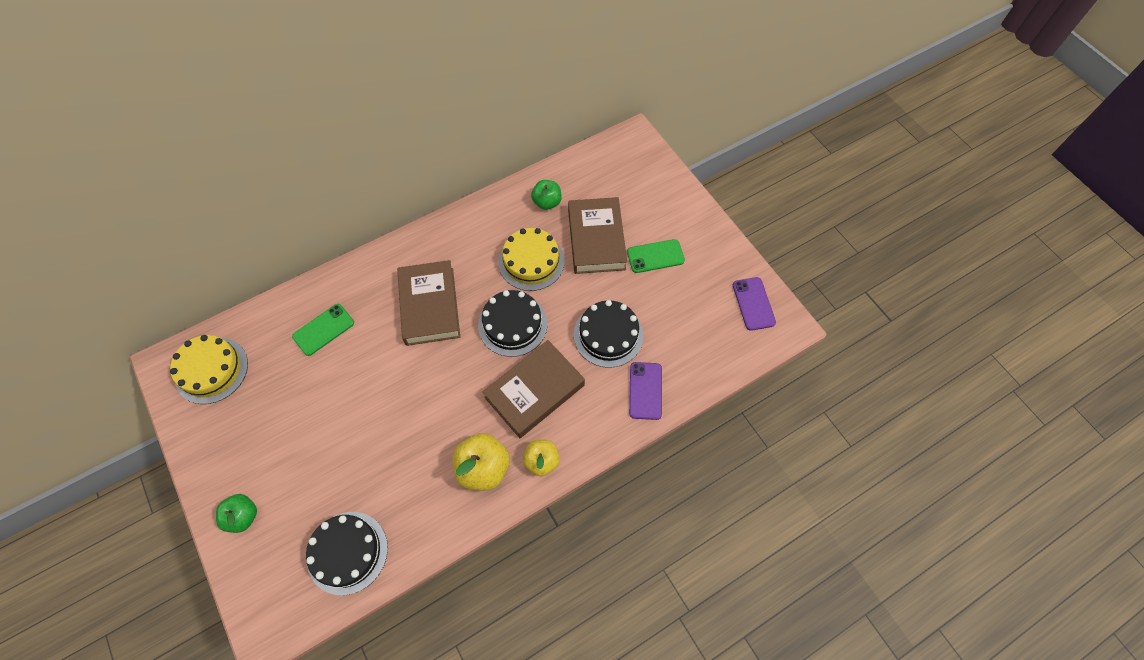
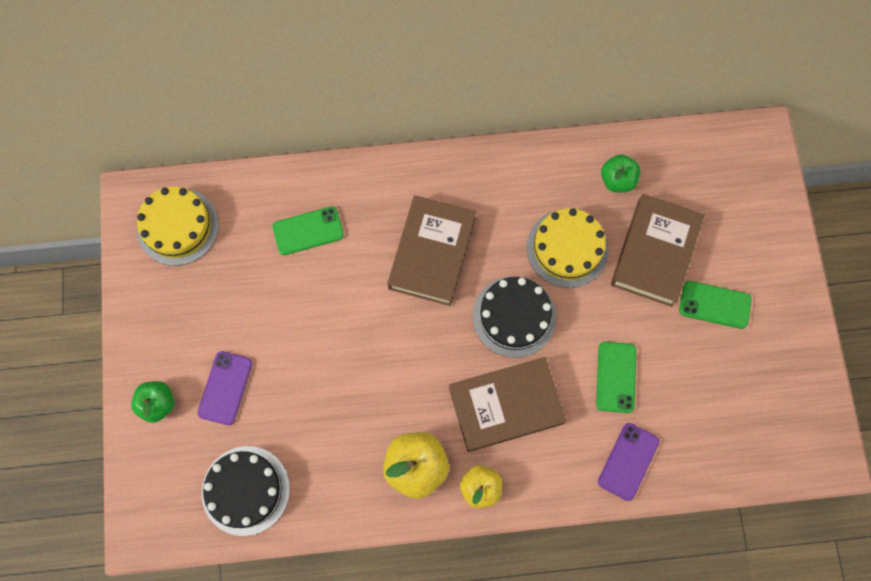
camera: 25 degrees right, 10 degrees up
black cake [574,300,643,368] -> green phone [596,342,636,413]
purple phone [733,277,776,331] -> purple phone moved to [197,351,252,425]

